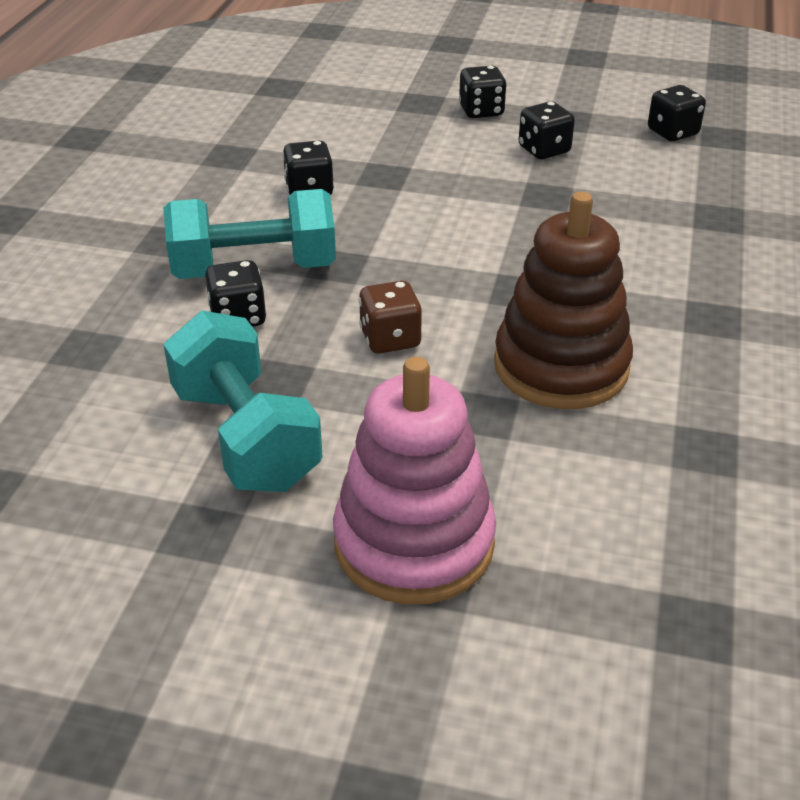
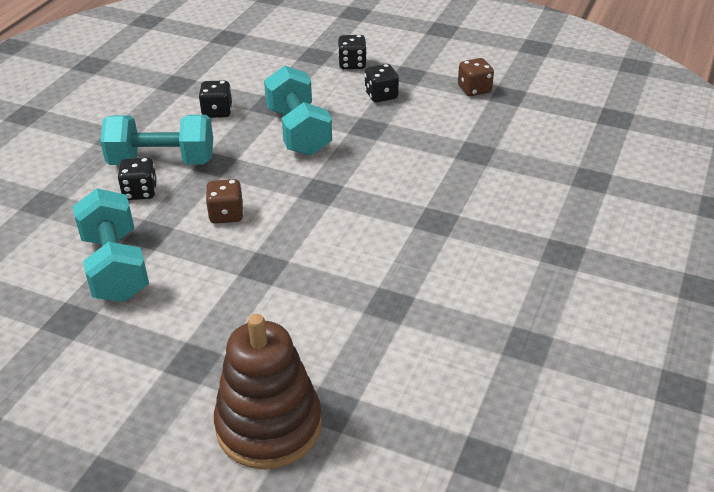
camera: 10 degrees right, 0 degrees up
pink stacking toy [333,357,496,605] -> none
brown stacking toy [494,192,633,409] -> brown stacking toy moved to [214,314,322,470]
black dice [648,85,706,141] -> brown dice [458,58,494,96]
none -> turquoise dumbbell [264,66,332,156]

